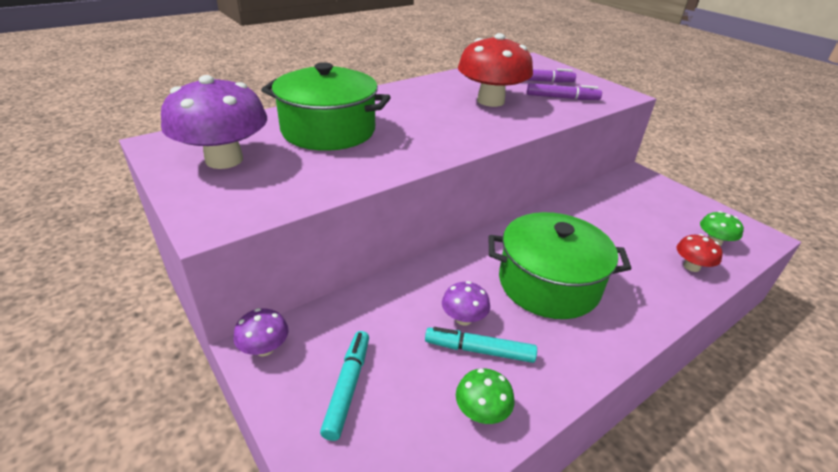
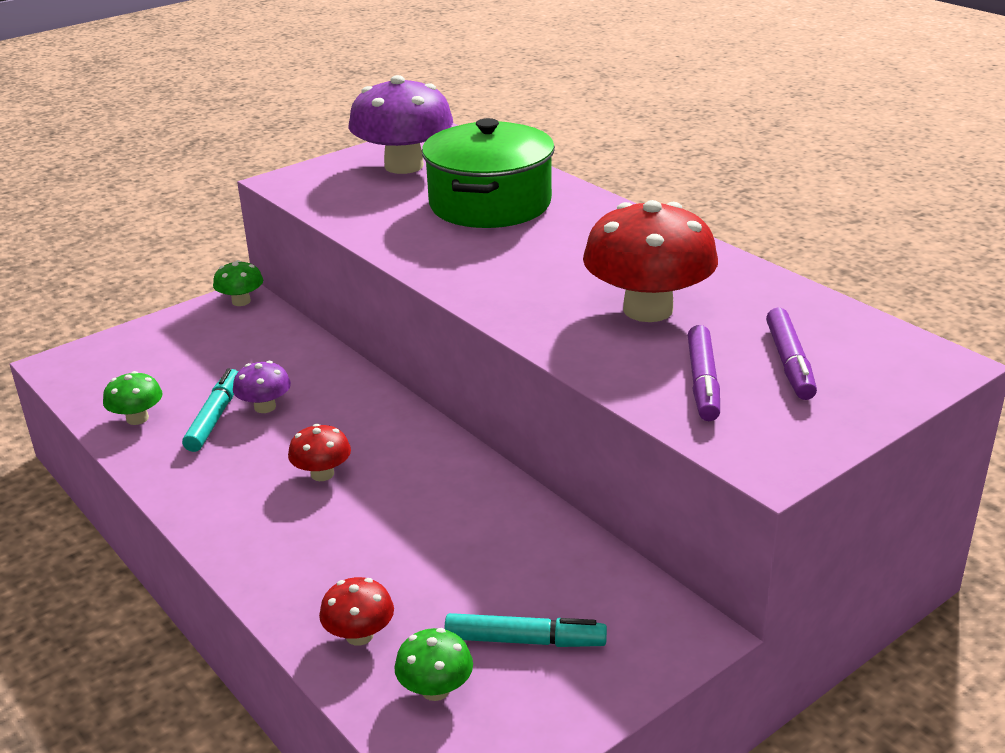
camera: 90 degrees right, 5 degrees down
purple mushroom [233,308,289,356] -> green mushroom [213,260,263,306]
turquoise marker [320,331,369,441] -> turquoise marker moved to [444,613,607,647]
green pot [489,212,632,319] -> red mushroom [288,424,351,481]

